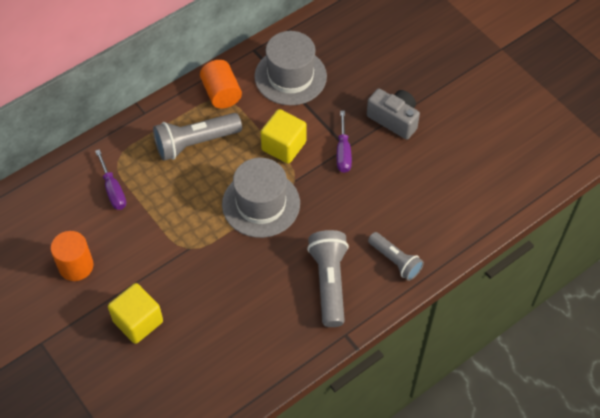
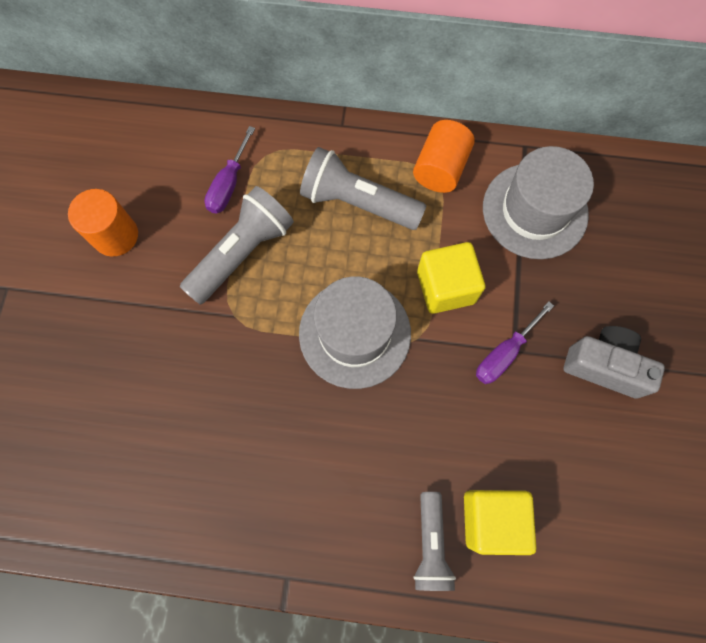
camera: 45 degrees right, 15 degrees up
yellow cube [108,283,163,344] -> yellow cube moved to [464,490,536,555]
grey flashlight [307,230,349,327] -> grey flashlight moved to [180,186,294,304]
grey camera [367,89,420,140] -> grey camera turned 60 degrees counterclockwise [564,326,665,399]

